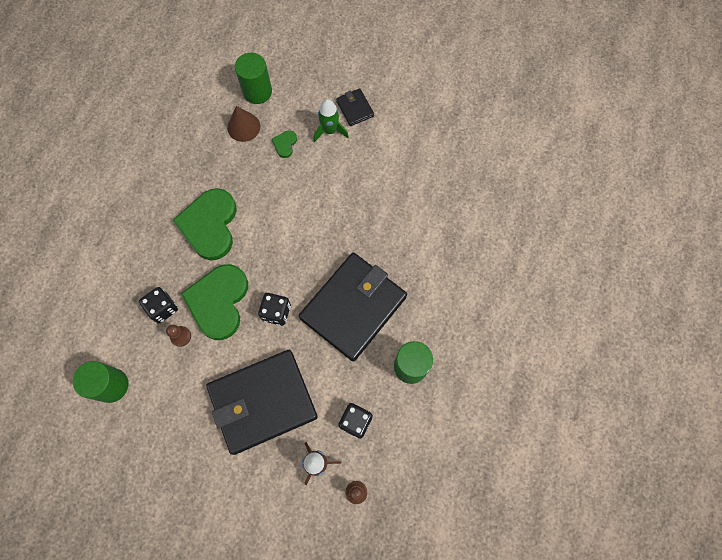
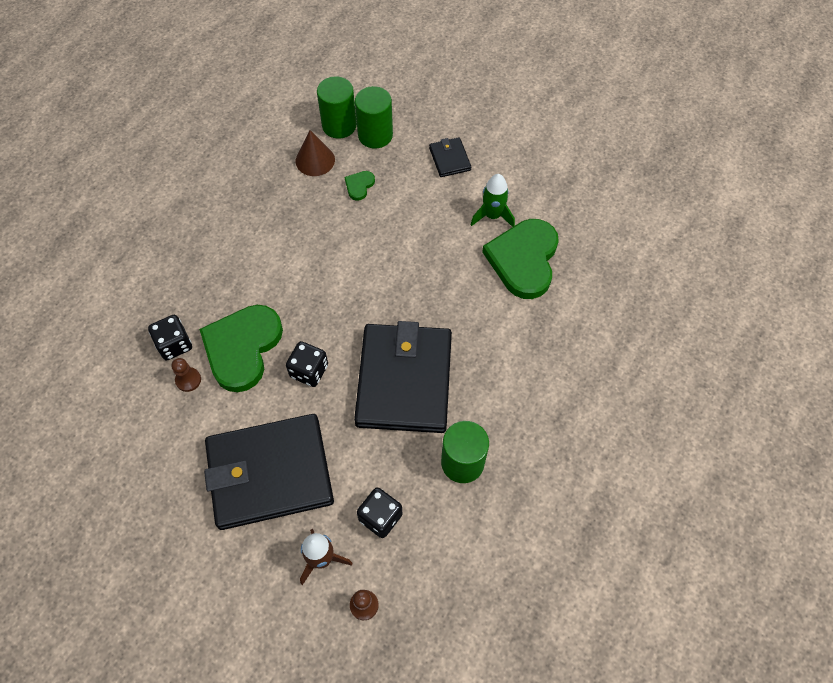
camera: 10 degrees right, 10 degrees down
green cylinder [73,361,129,403] -> green cylinder moved to [355,86,393,149]
green heart [173,188,237,260] -> green heart moved to [482,219,559,299]
black wallet [299,252,407,362] -> black wallet turned 45 degrees counterclockwise [354,321,452,433]
green rocket [313,99,349,142] -> green rocket moved to [471,174,515,227]

